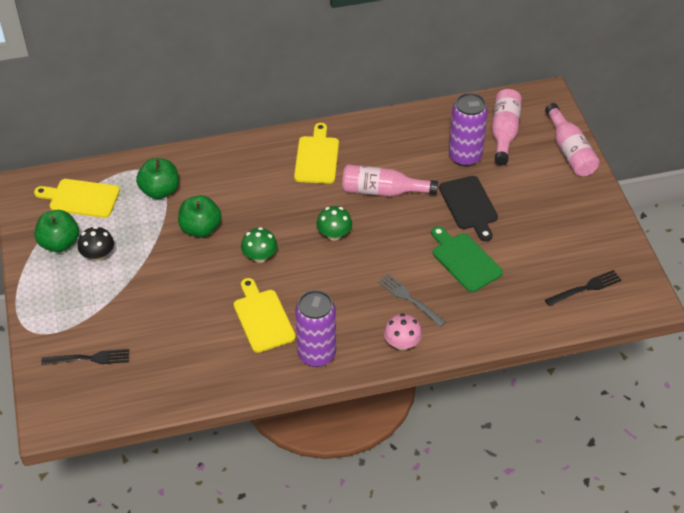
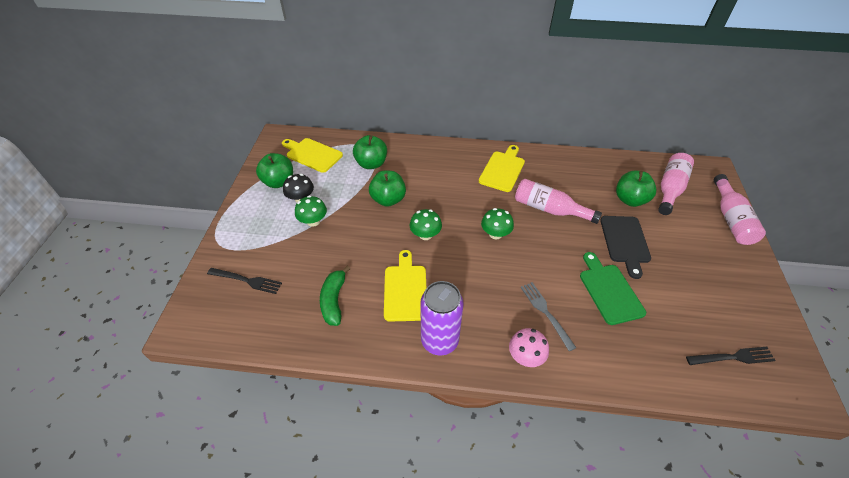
camera: 20 degrees right, 0 degrees up
purple can [449,93,488,167] -> green apple [616,170,656,207]
none -> green mushroom [295,195,327,227]
none -> green banana [320,266,350,326]

